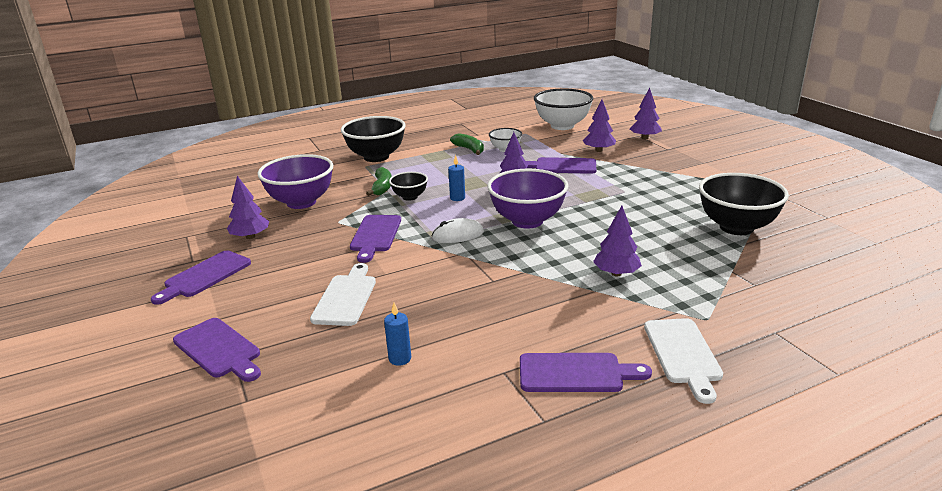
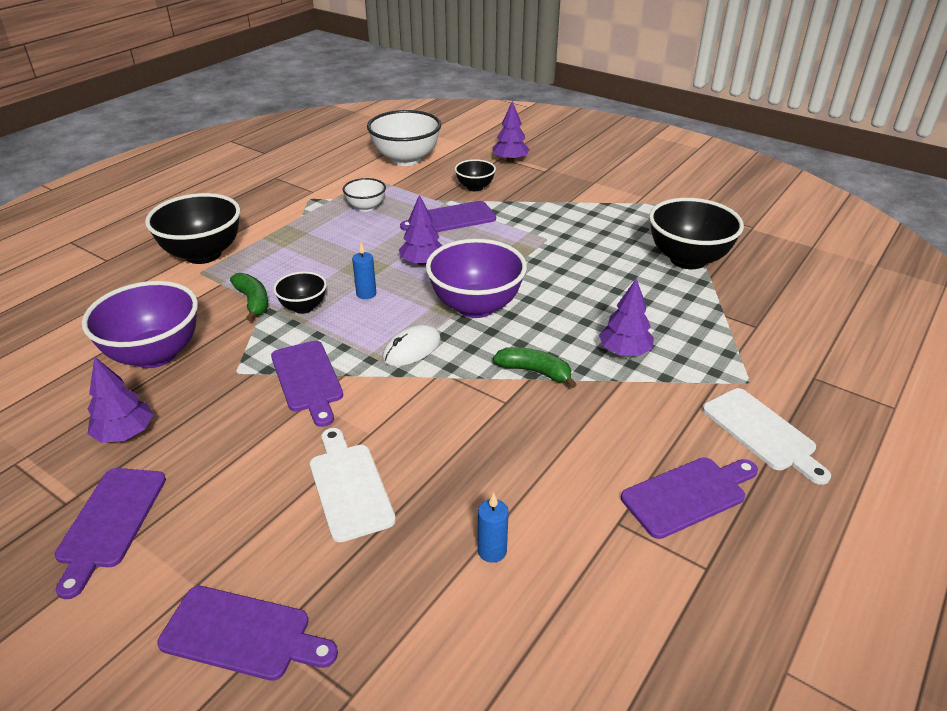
camera: 30 degrees left, 10 degrees up
green banana [450,133,484,155] -> green banana moved to [493,347,577,388]
purple tree [583,99,616,152] -> black bowl [455,159,496,191]

